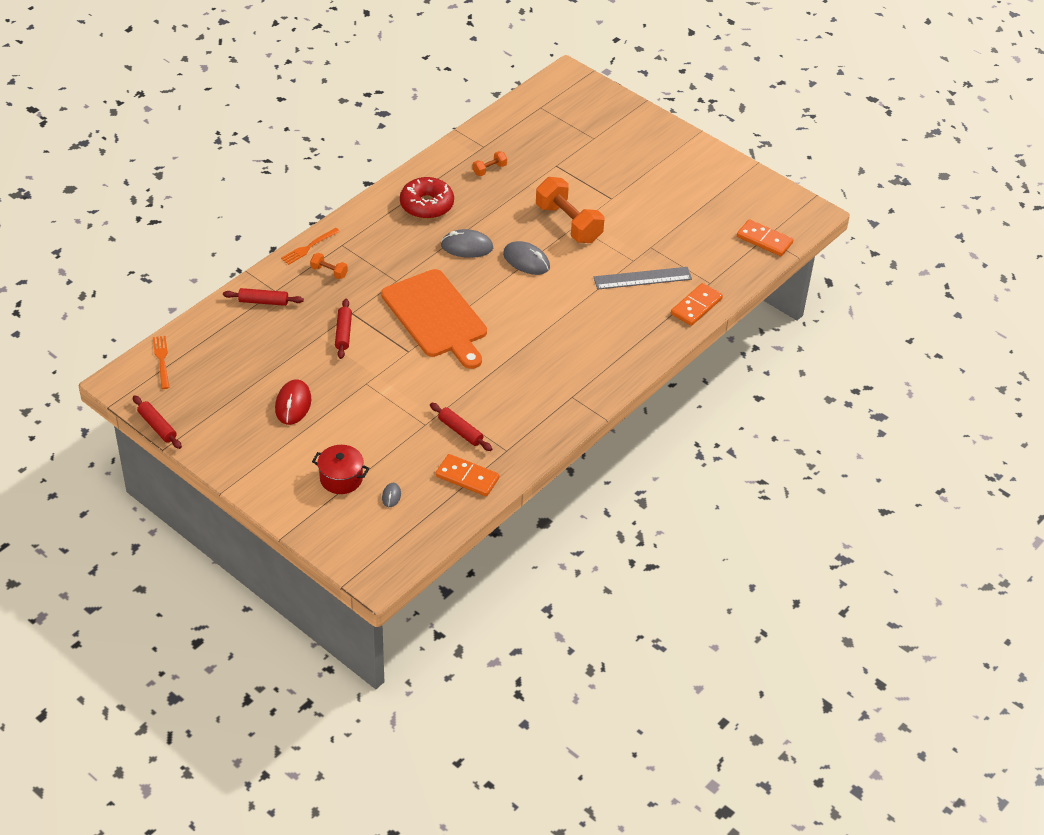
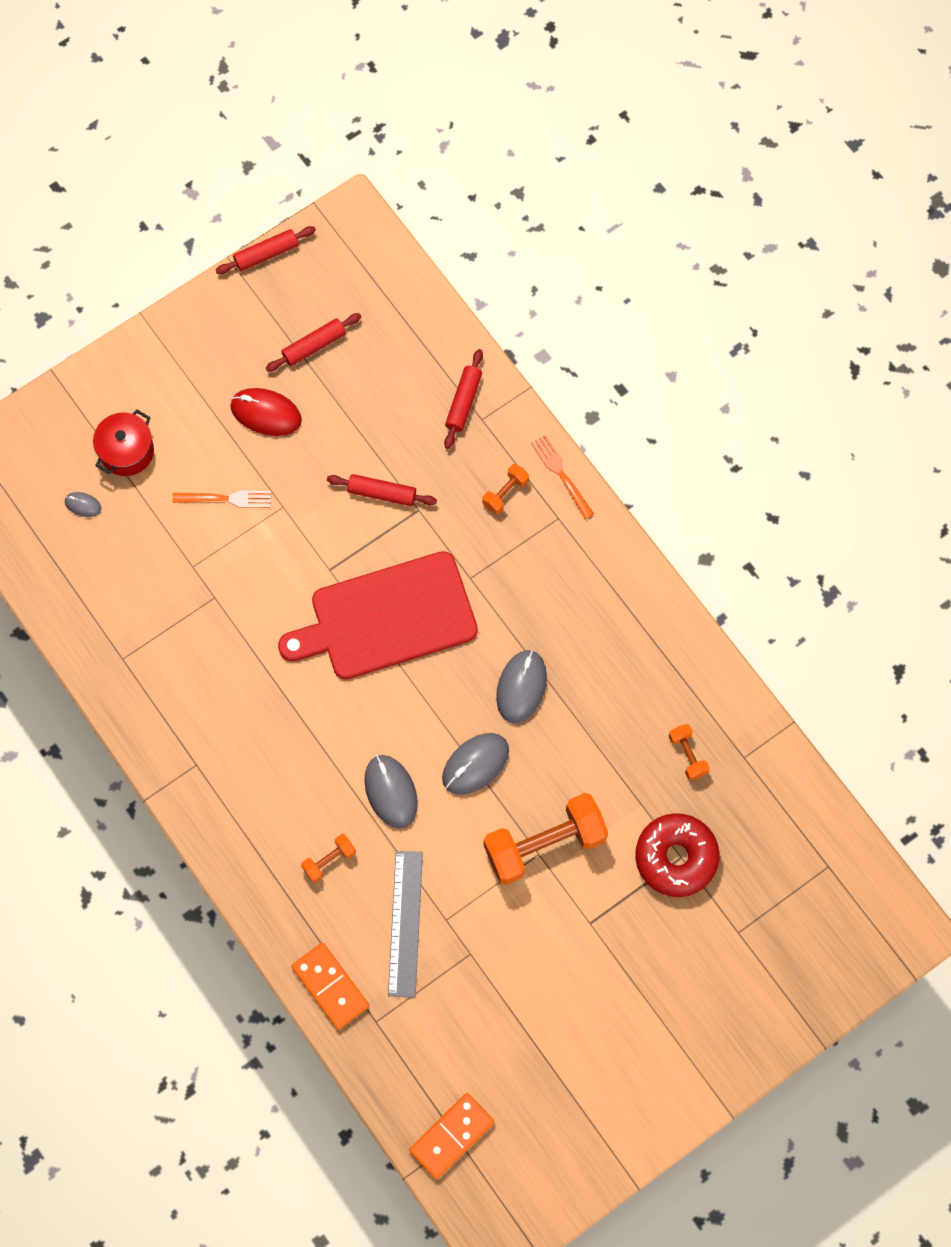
camera: 105 degrees right, 25 degrees up
orange fork [153,336,169,389] -> orange fork moved to [172,490,271,508]
orange cutting board [381,269,487,369] -> red cutting board [278,551,478,679]
red donut [400,177,454,219] -> red donut moved to [635,813,720,897]
red rolling pin [430,403,492,451] -> red rolling pin moved to [266,313,361,372]
orange domino [435,454,500,496] -> none
none -> orange dumbbell [301,834,356,883]
none -> grey mouse [364,755,418,829]

